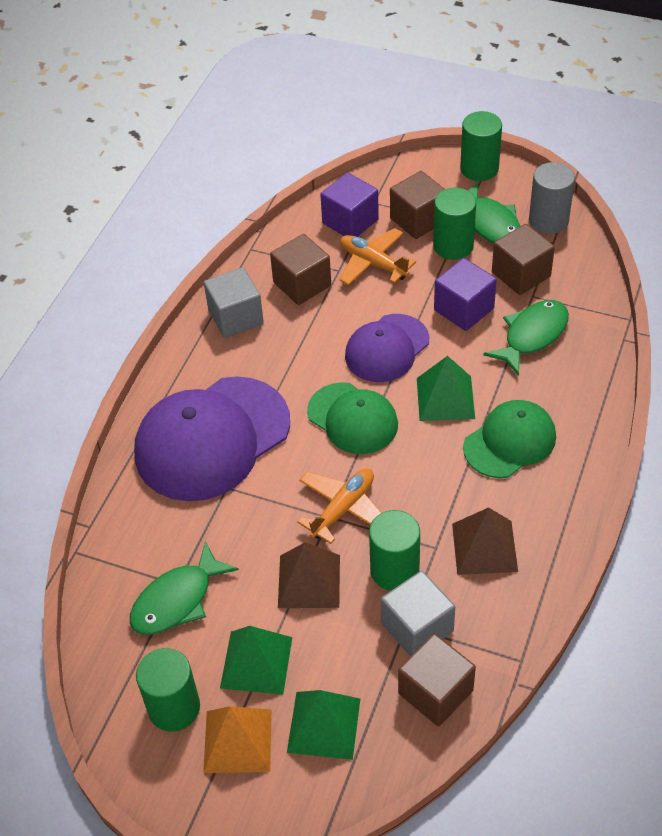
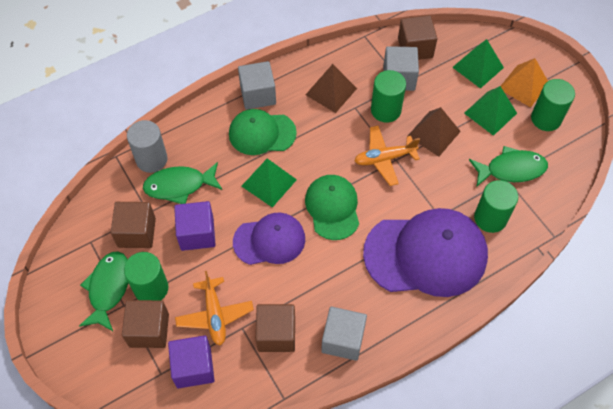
camera: 145 degrees left, 10 degrees up
green cylinder [460,111,502,181] -> green cylinder moved to [474,180,518,233]
grey cylinder [529,162,575,234] -> grey cylinder moved to [127,120,167,173]
none -> grey cube [238,61,276,110]

